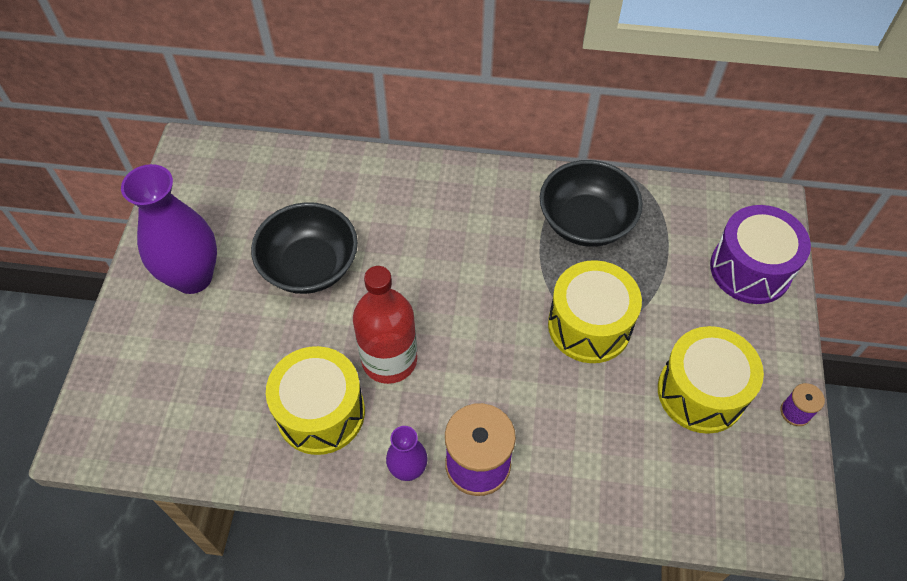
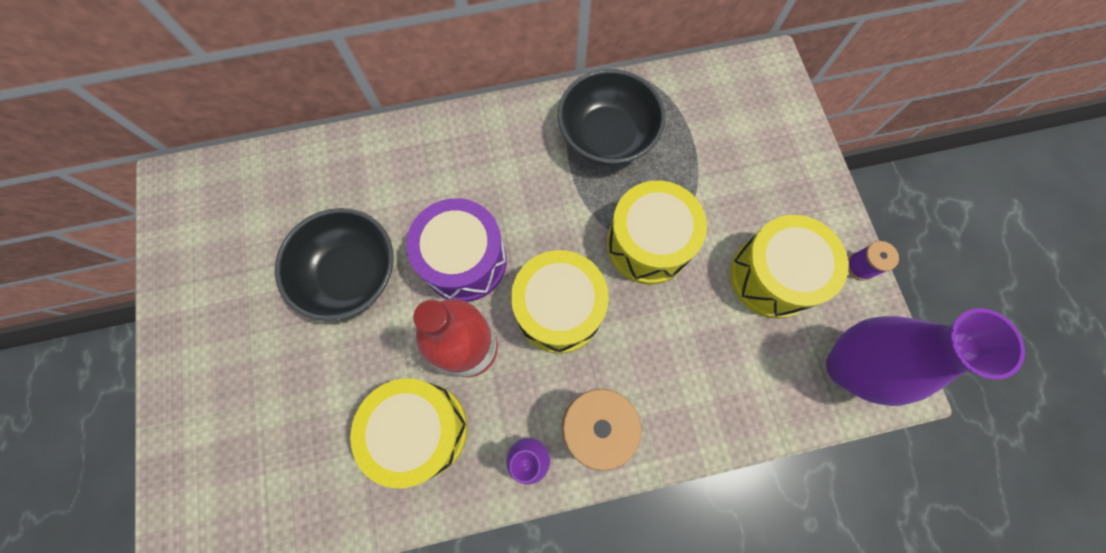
camera: 20 degrees left, 15 degrees up
purple vase [121,164,217,294] -> purple vase moved to [826,308,1025,406]
purple drum [710,205,811,304] -> purple drum moved to [406,198,506,302]
none -> yellow drum [511,250,609,353]

